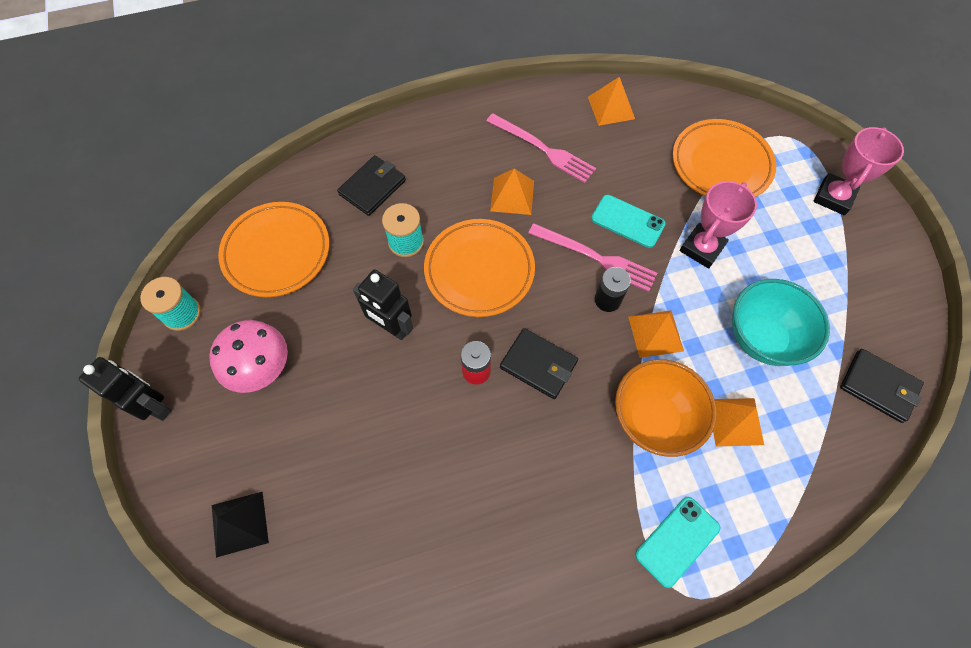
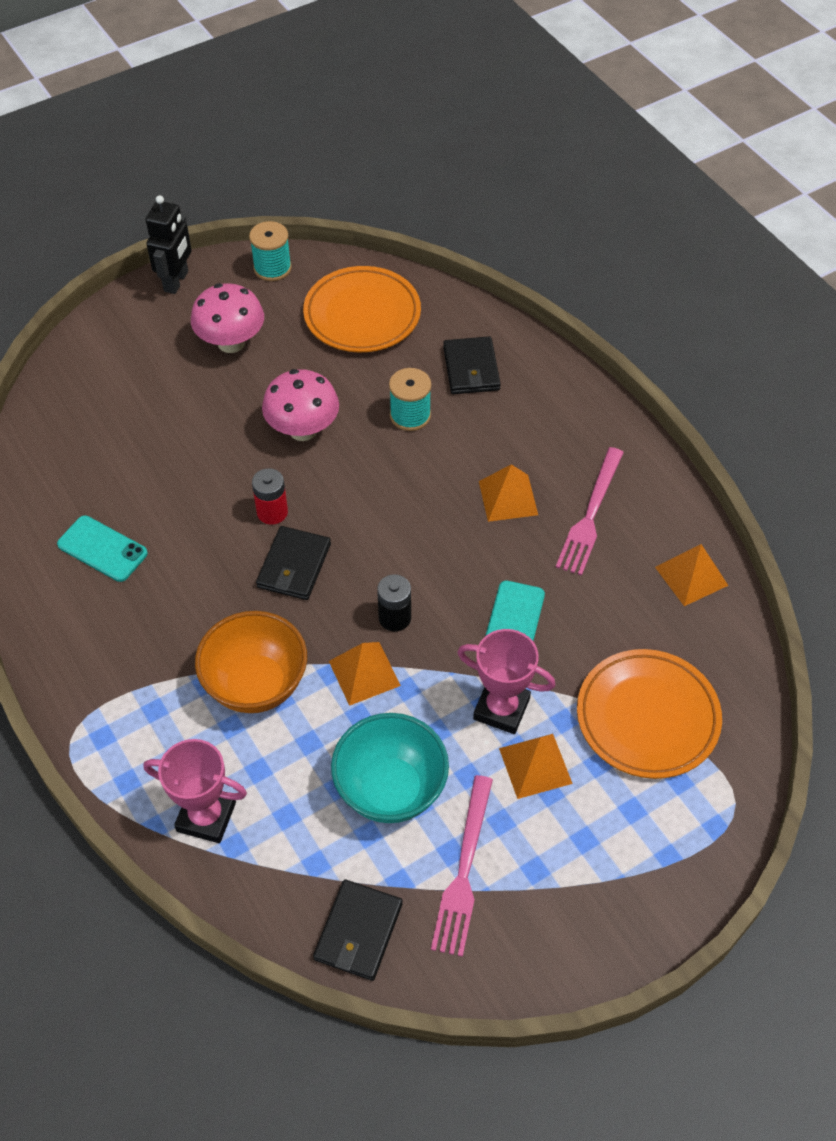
camera: 75 degrees right, 10 degrees down
black pyramid [212,492,269,558] -> none
black wallet [337,155,406,216] -> black wallet turned 60 degrees clockwise [443,336,501,394]
black robot [353,270,413,340] -> pink mushroom [262,369,339,441]
orange plate [424,219,535,317] -> none
pink fork [528,223,657,292] -> pink fork moved to [431,775,493,957]
turquoise phone [635,497,720,588] -> turquoise phone moved to [57,516,148,582]
orange pyramid [713,398,764,447] -> orange pyramid moved to [499,734,573,799]
pink trophy [814,127,904,215] -> pink trophy moved to [144,739,247,843]

